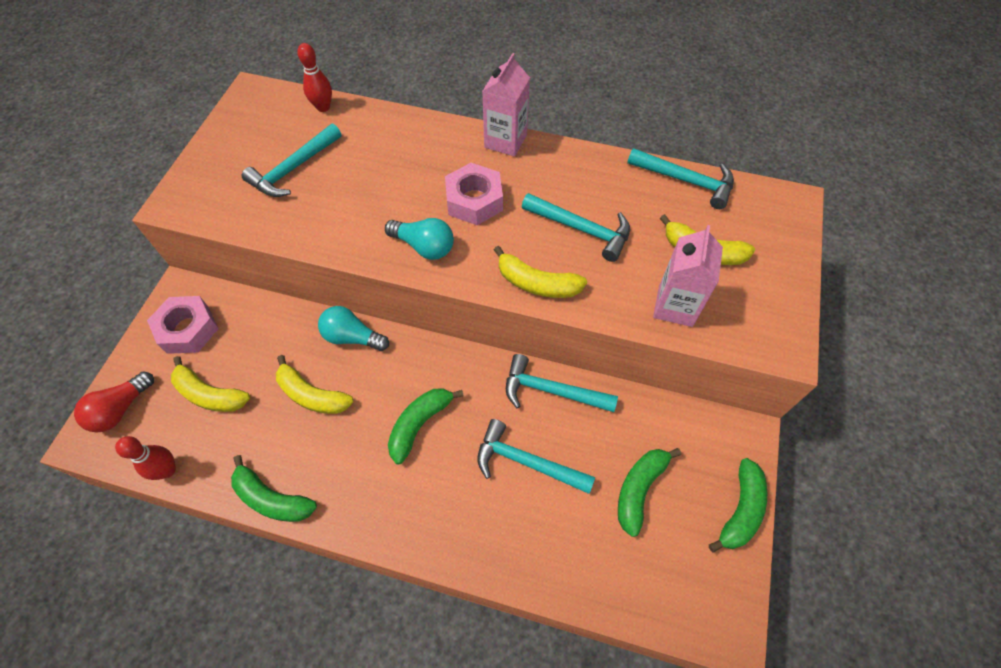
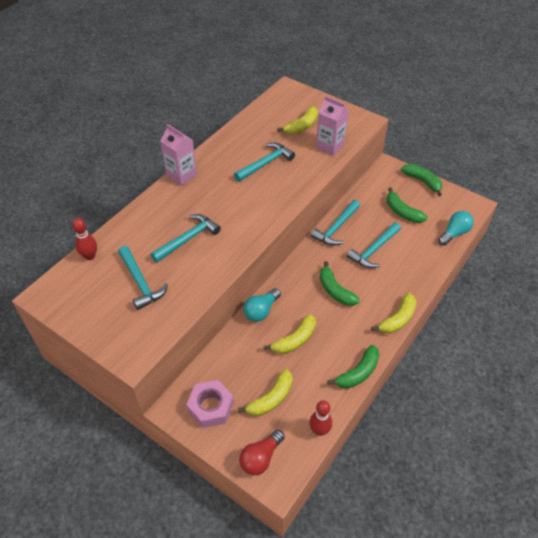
camera: 70 degrees left, 10 degrees down
red light bulb [74,371,154,432] -> red light bulb turned 75 degrees clockwise [239,430,284,475]
turquoise light bulb [385,218,454,260] -> turquoise light bulb moved to [438,211,474,246]
pink nut [445,163,503,225] -> none
yellow banana [494,246,587,298] -> yellow banana moved to [371,293,416,333]
turquoise hammer [627,148,734,209] -> turquoise hammer moved to [151,214,221,263]

